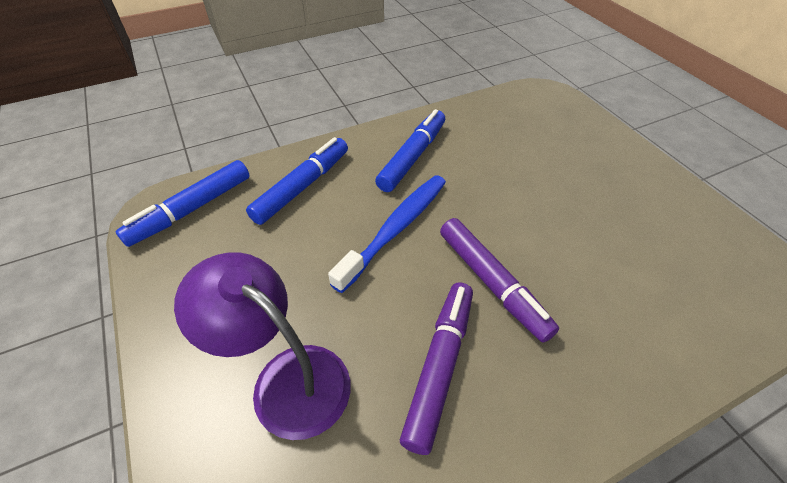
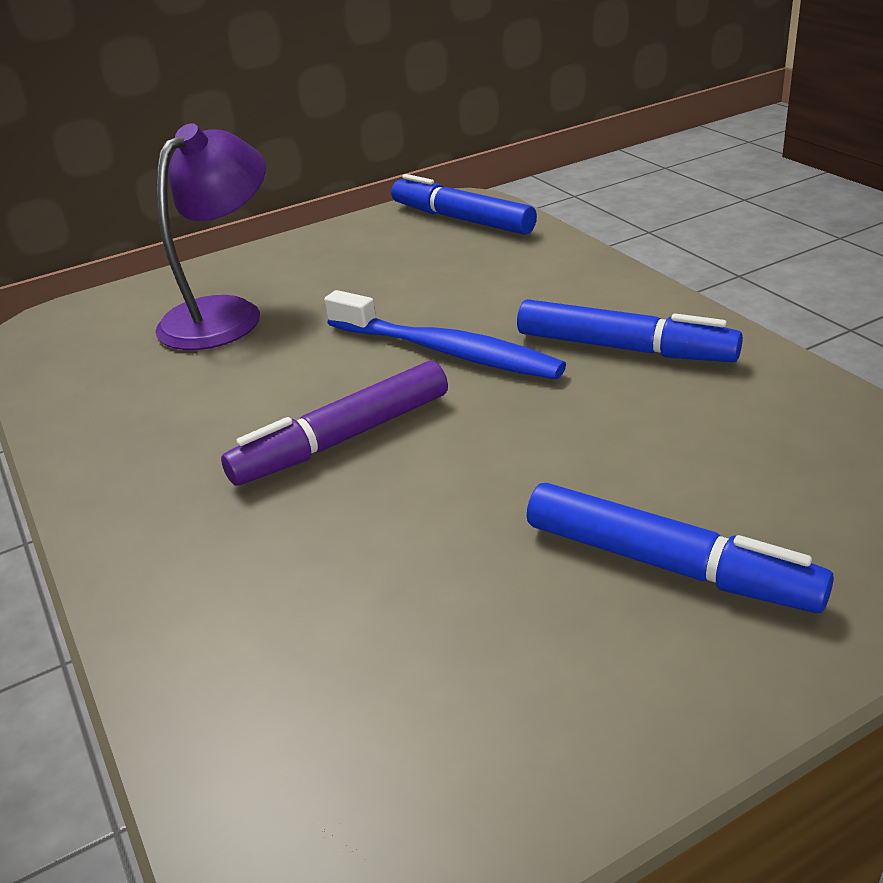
camera: 90 degrees right, 15 degrees down
blue marker [246,137,348,225] -> blue marker moved to [527,483,834,613]
purple marker [400,282,473,455] -> none

